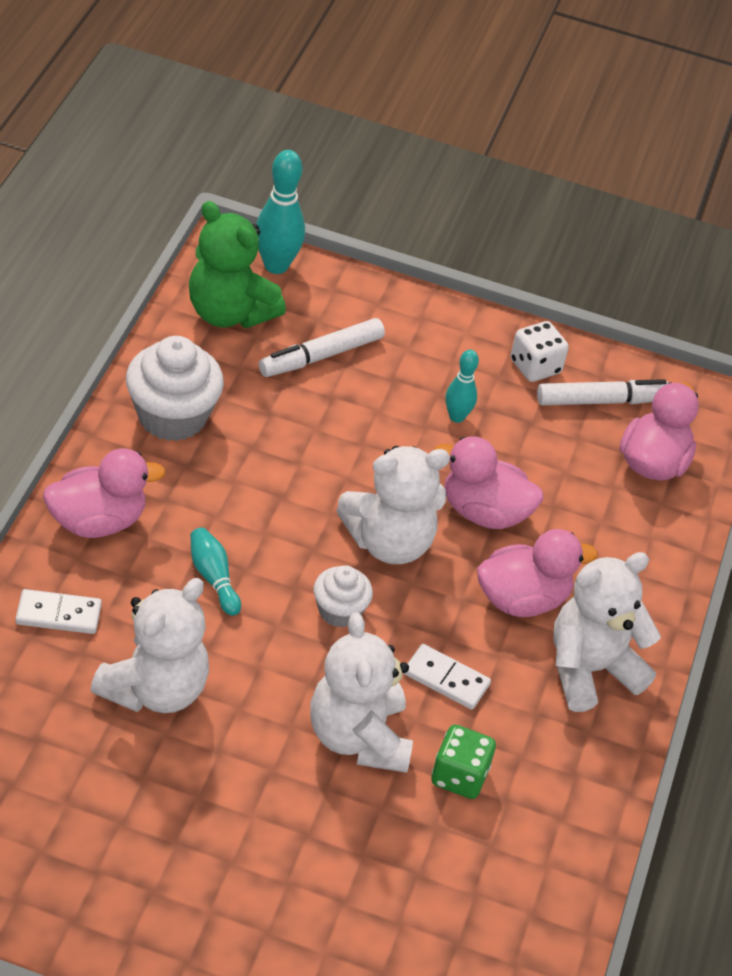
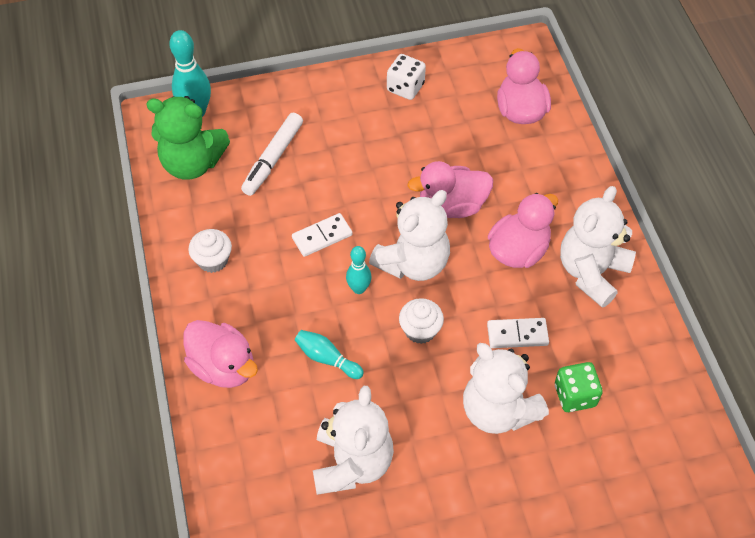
camera: 25 degrees left, 10 degrees up
white domino [16,589,102,634] -> white domino moved to [292,213,353,257]
pink duck [43,449,166,538] -> pink duck turned 90 degrees clockwise [184,320,258,388]
white cupcake [126,336,224,441] -> white cupcake [188,229,232,273], size x0.57
turquoise bowling pin [445,350,479,423] -> turquoise bowling pin moved to [346,246,372,294]
white marker [537,379,669,405] -> none

